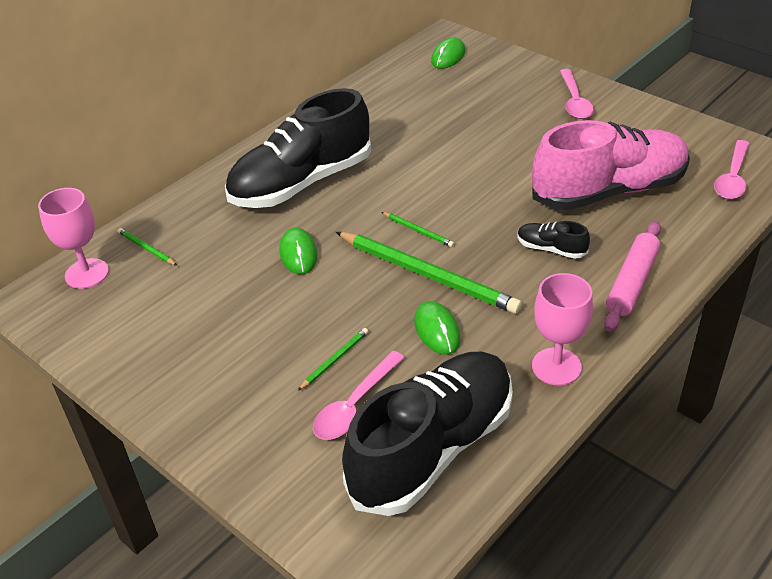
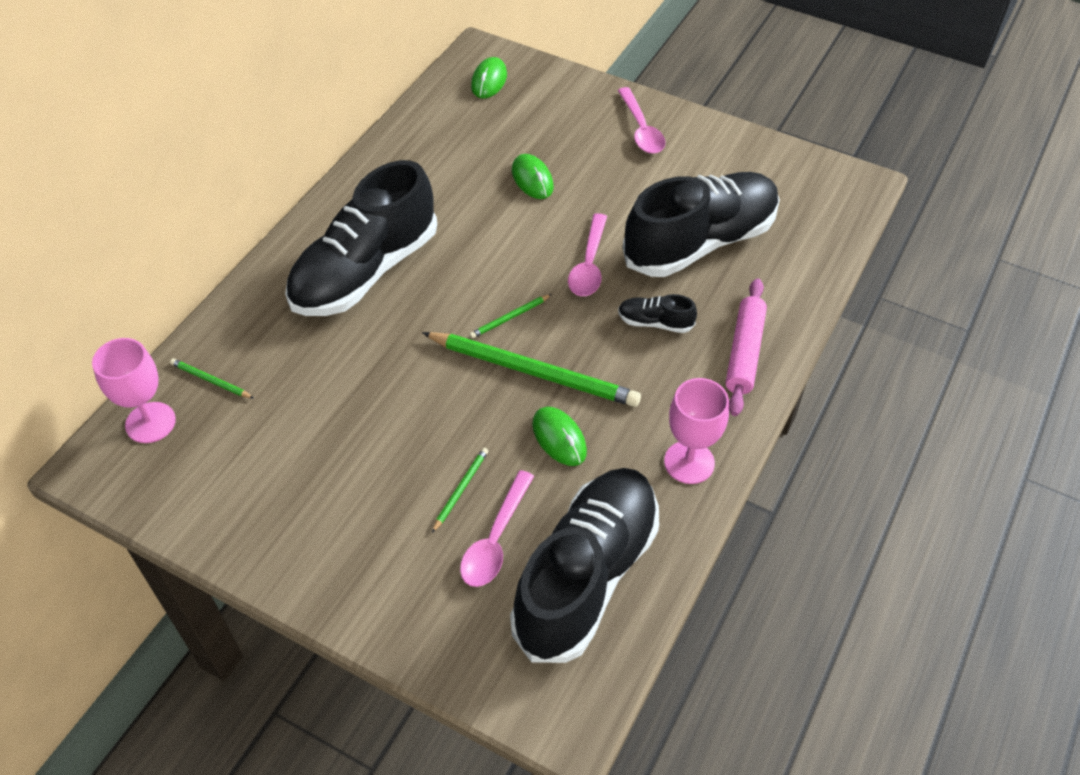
camera: 15 degrees left, 10 degrees up
green mouse [279,228,317,274] -> green mouse moved to [512,154,554,199]
green pencil [382,212,454,247] -> green pencil turned 120 degrees clockwise [469,294,552,339]
pink shoe [532,120,690,210] -> black shoe [623,172,780,277]
pink spoon [714,140,750,199] -> pink spoon moved to [568,213,607,296]

